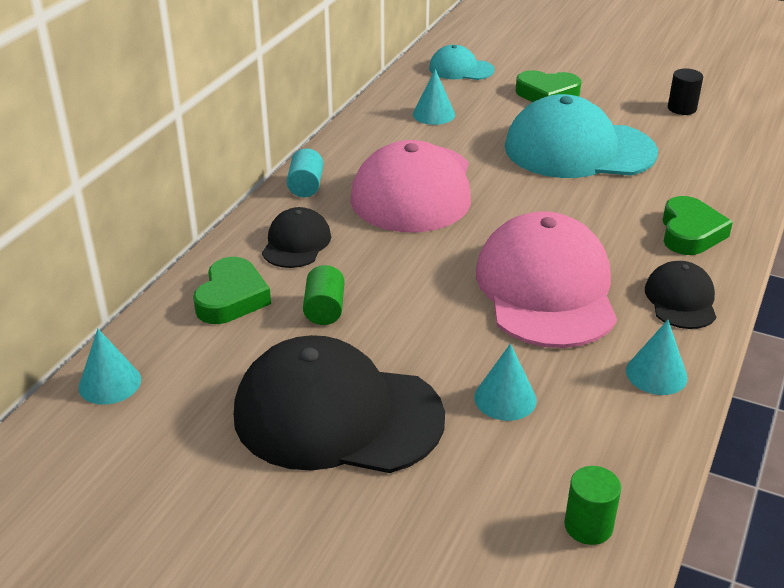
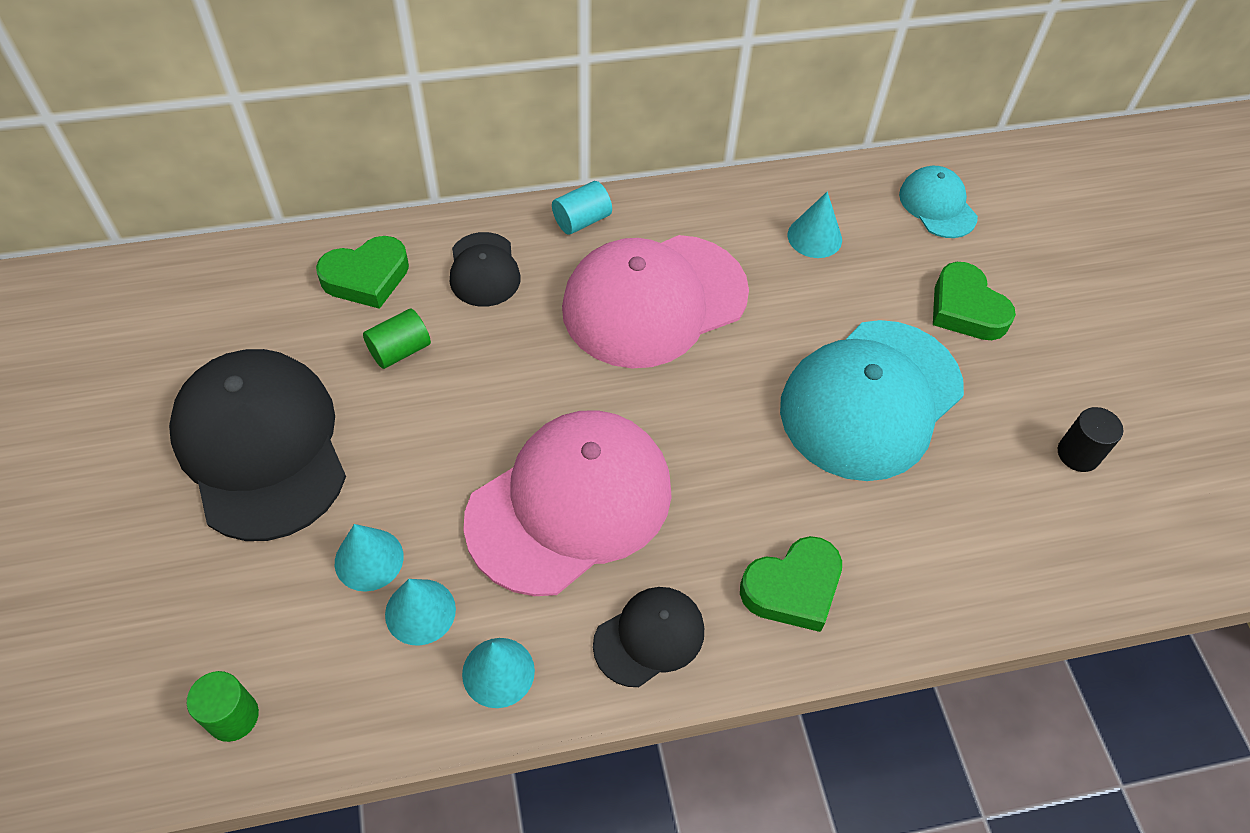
camera: 50 degrees right, 20 degrees up
turquoise cone [79,329,141,405] -> turquoise cone moved to [385,579,456,646]
black cap [262,207,331,268] -> black cap turned 105 degrees clockwise [450,232,521,307]
turquoise cap [505,94,658,178] -> turquoise cap turned 105 degrees counterclockwise [780,320,964,481]

